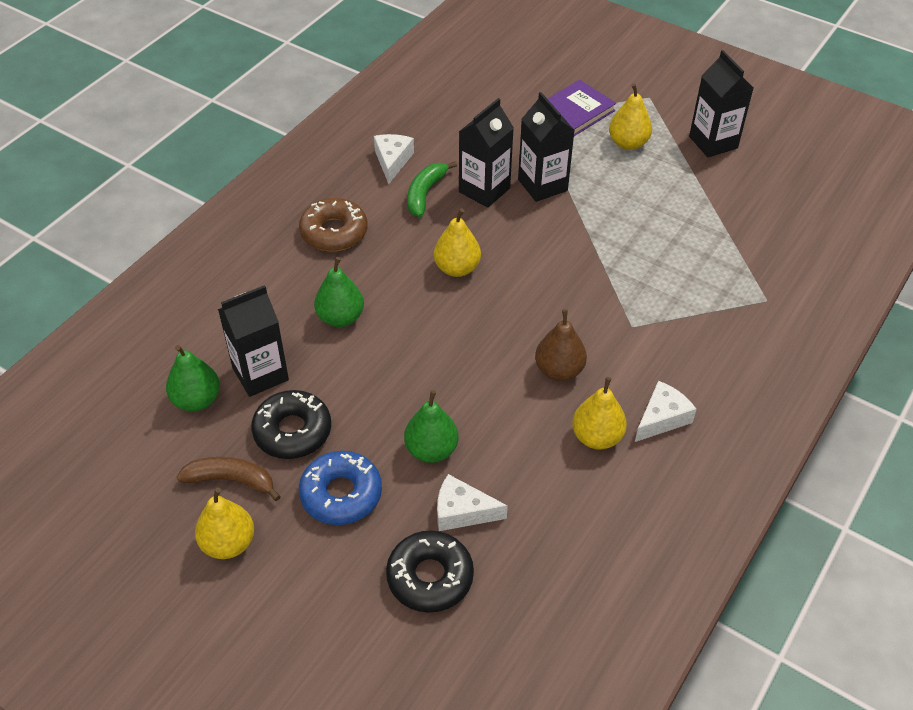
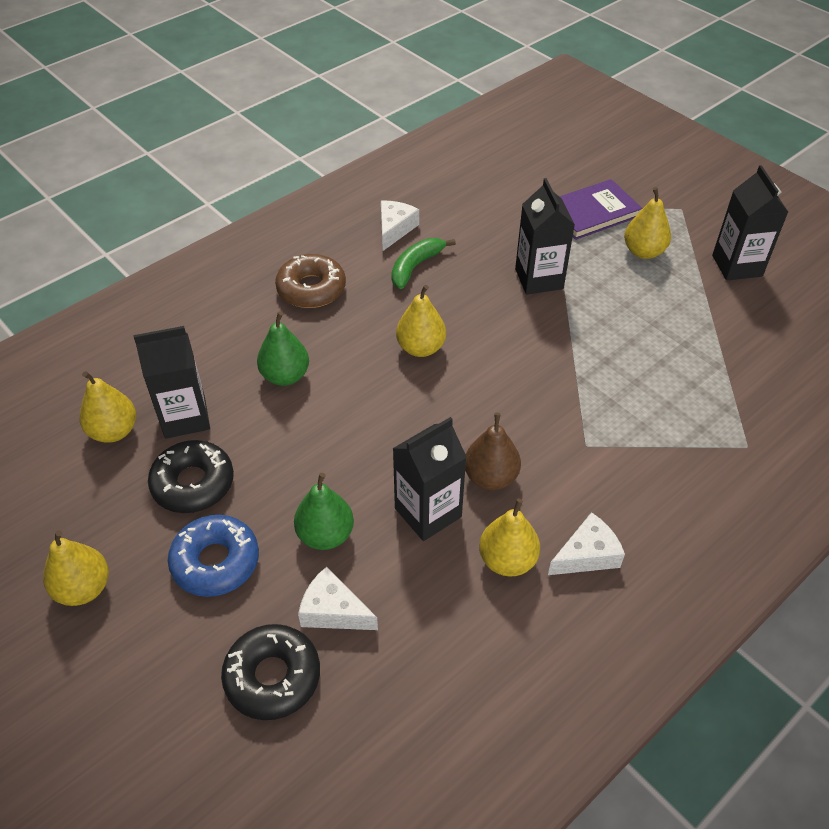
camera: 15 degrees right, 0 degrees up
green pear [166,345,220,412] -> yellow pear [79,371,136,443]
brown banana [177,457,281,501] -> none
black carton [459,98,514,208] -> black carton moved to [392,417,467,541]

